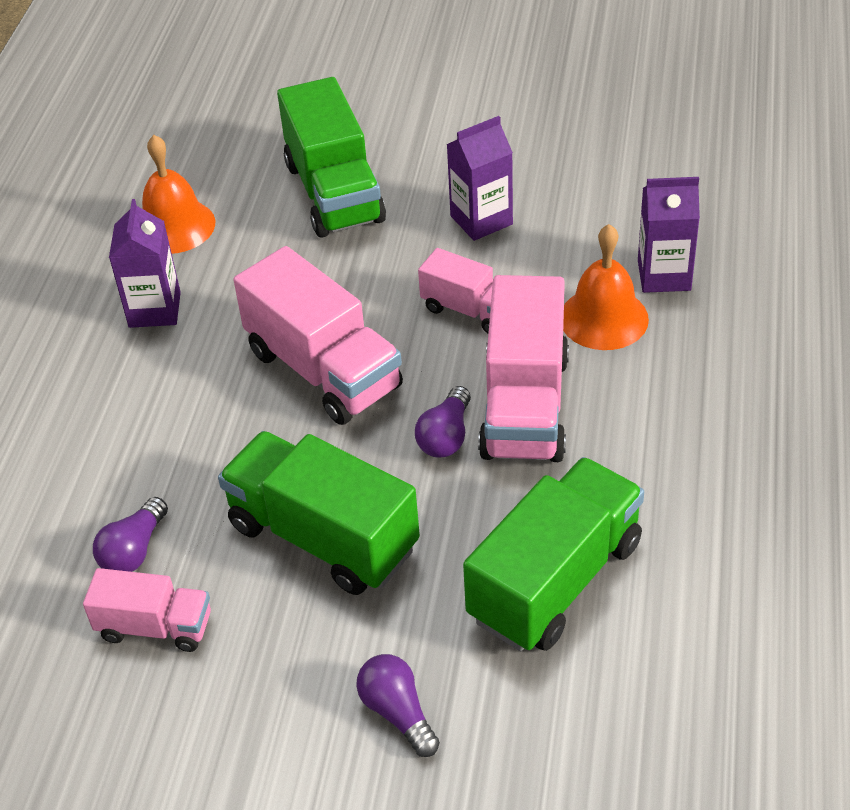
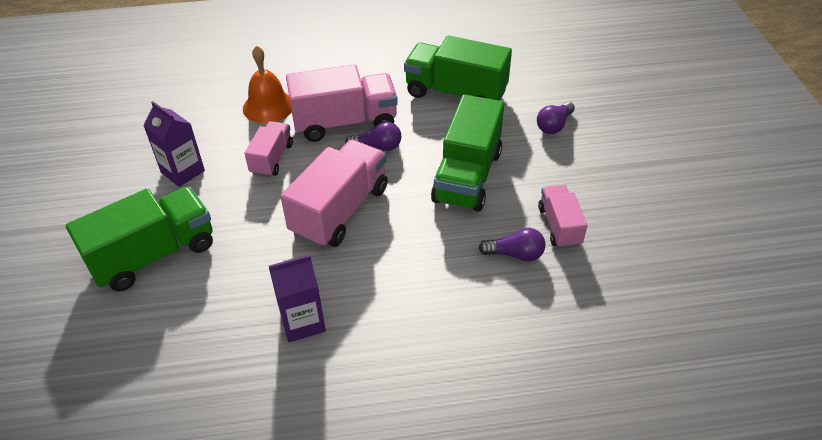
camera: 110 degrees left, 0 degrees up
orange bell [142,135,215,254] -> none
purple carton [638,177,700,293] -> none

